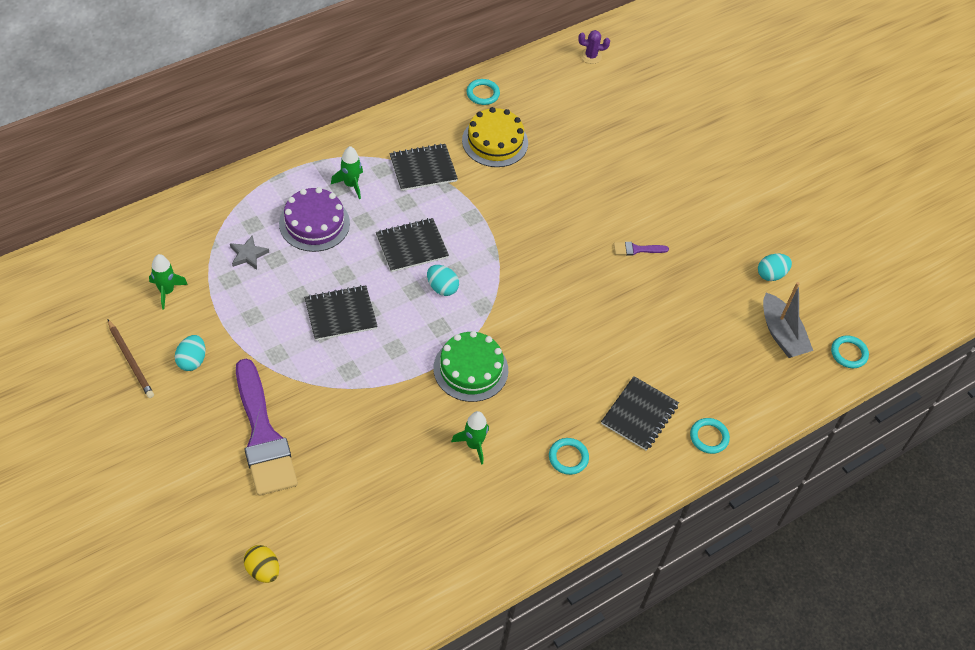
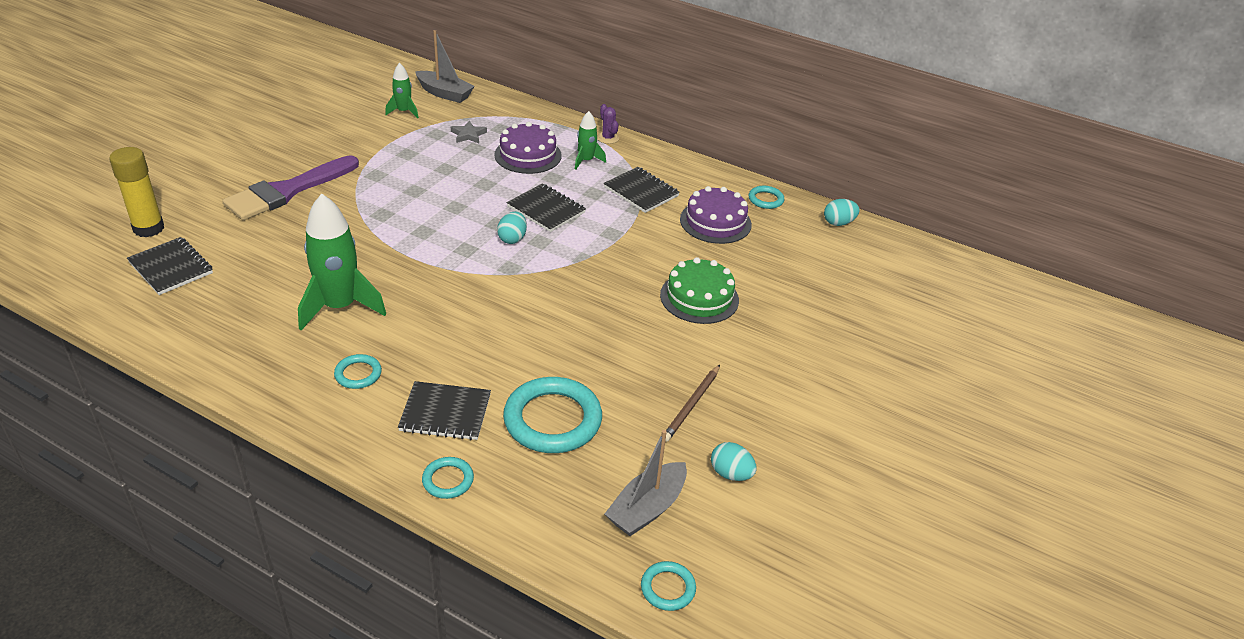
camera: 65 degrees right, 15 degrees down
brown pencil [108,320,154,398] -> brown pencil moved to [665,365,720,442]
turquoise egg [175,335,205,371] -> turquoise egg moved to [824,199,860,226]
yellow egg [244,545,279,583] -> yellow glue stick [109,147,164,237]
black notebook [304,285,378,341] -> black notebook moved to [127,237,213,295]
green cake [433,331,508,402] -> green cake moved to [660,257,739,324]
green rocket [451,411,489,465] -> green rocket [298,194,386,331], size x1.95
yellow cake [462,107,528,167] -> purple cake [680,186,752,244]
purple cactus [578,30,610,64] -> purple cactus moved to [597,104,619,144]
purple brush [614,242,669,256] -> none
none -> grey boat [415,30,475,103]
none -> turquoise ring [503,377,602,453]

